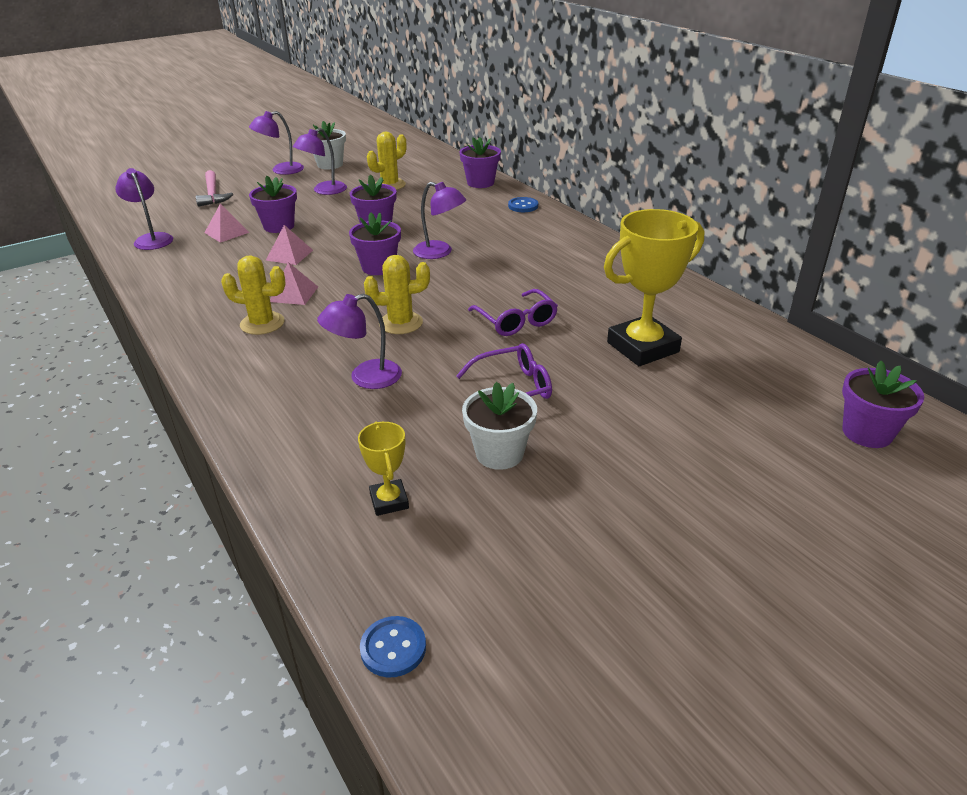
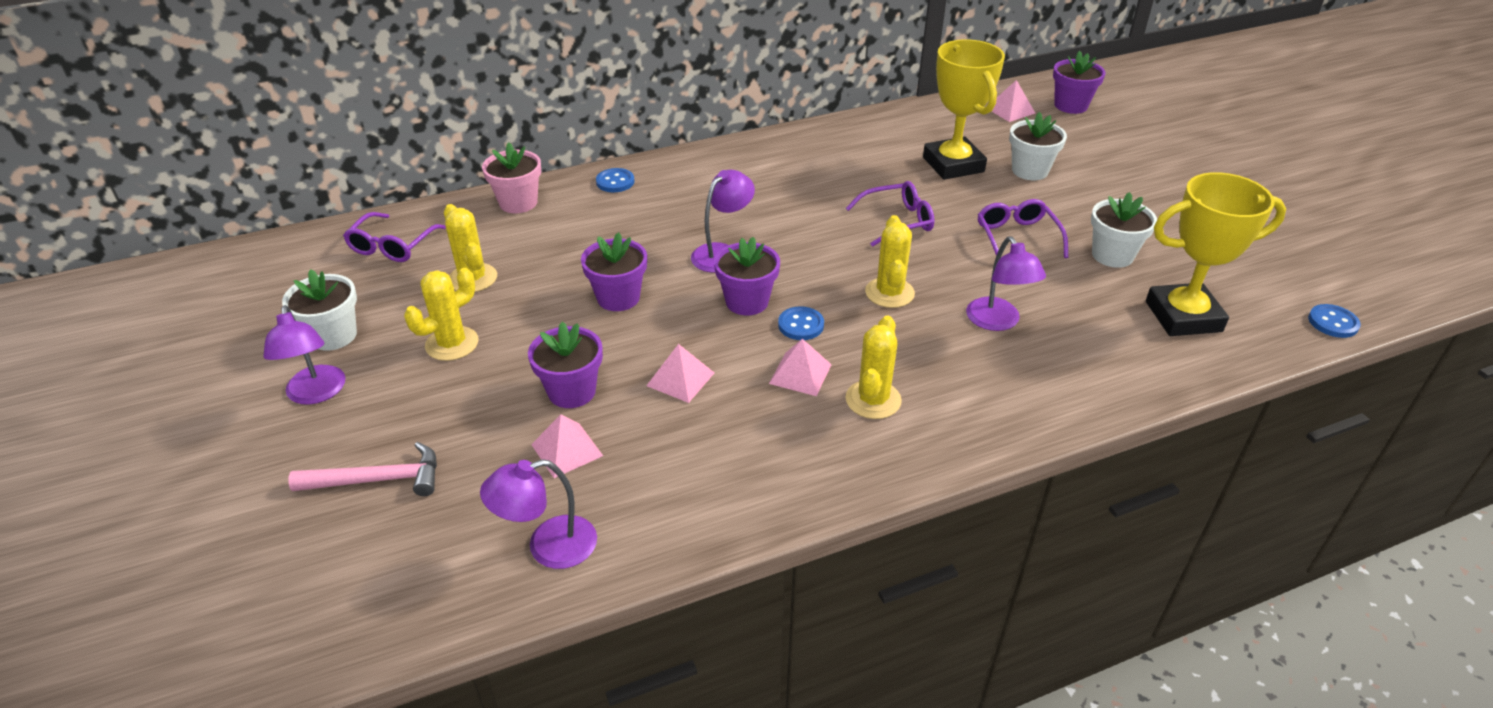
camera: 80 degrees left, 5 degrees up
purple lamp [293,128,347,195] -> yellow cactus [404,268,479,361]
yellow trophy [358,421,409,516] -> yellow trophy [1146,172,1286,336], size x2.01
purple flower pot [460,137,501,188] -> pink flower pot [482,142,541,213]
none -> purple glasses [343,212,446,262]
none -> blue button [778,306,824,340]
none -> pink pyramid [992,80,1036,122]
none -> white flower pot [1009,112,1067,180]

